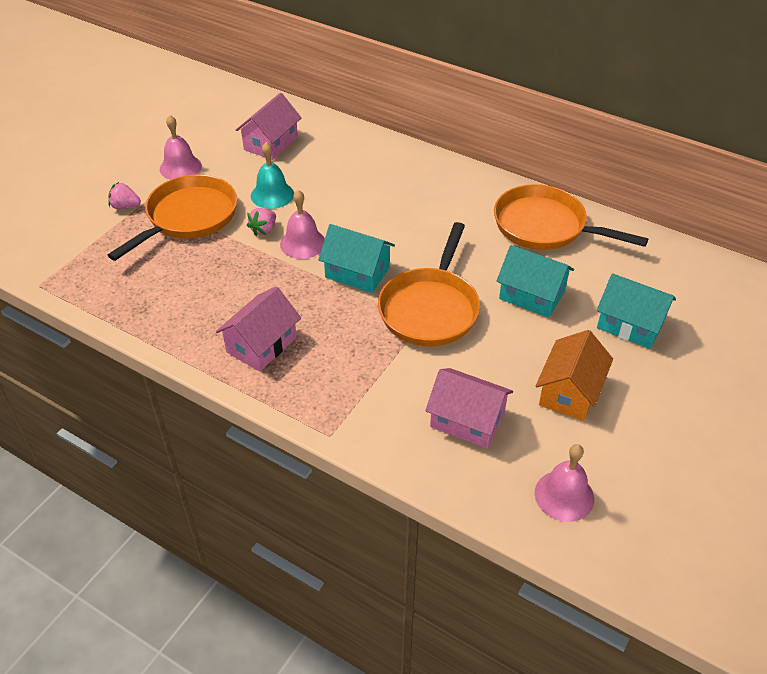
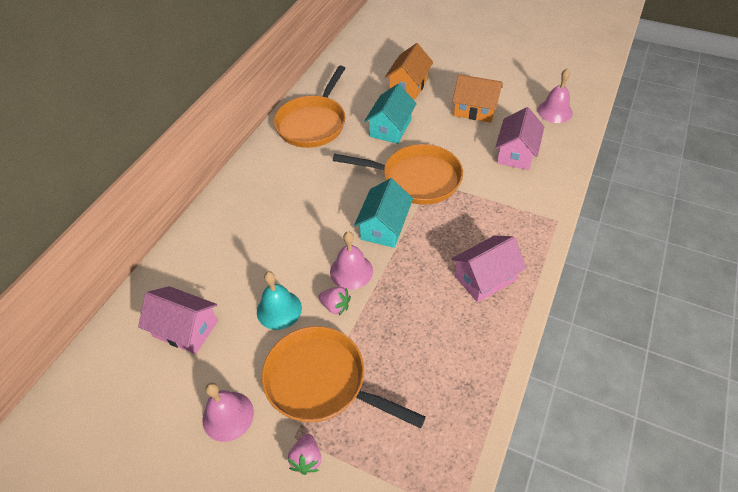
camera: 95 degrees left, 5 degrees up
pink house [216,286,301,372] -> pink house turned 60 degrees counterclockwise [451,235,526,302]
turquoise house [597,274,676,349] -> orange house [385,43,433,99]

